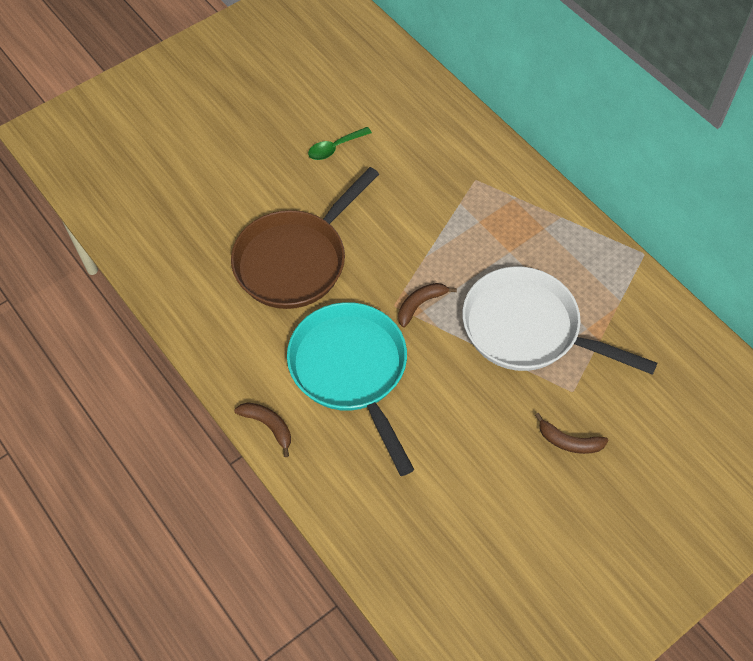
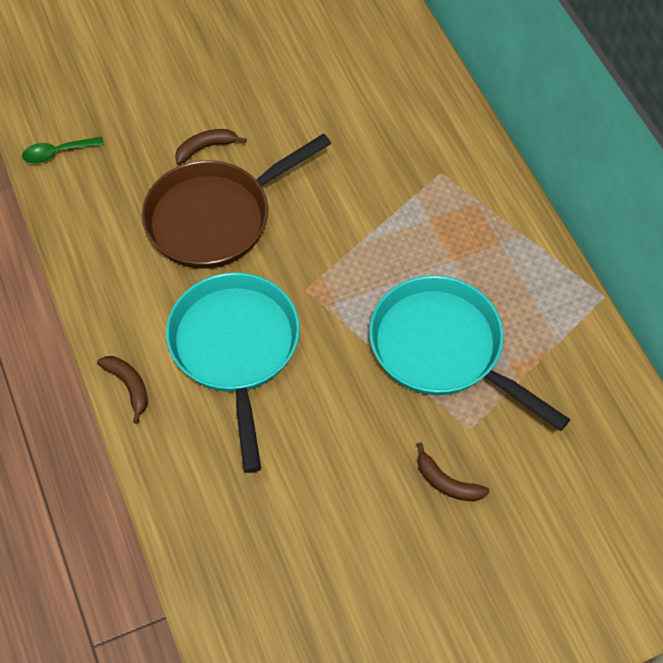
camera: 15 degrees right, 0 degrees up
green spoon [308,127,372,160] -> green spoon moved to [22,137,104,163]
brown banana [398,283,457,328] -> brown banana moved to [175,129,246,165]
white pan [463,266,657,375] -> turquoise pan [369,276,570,431]

